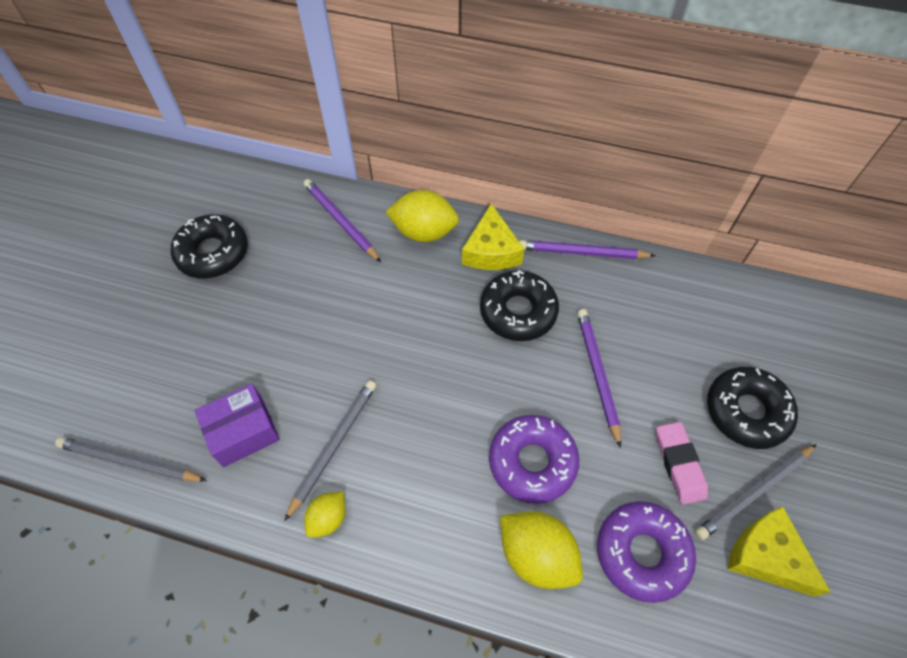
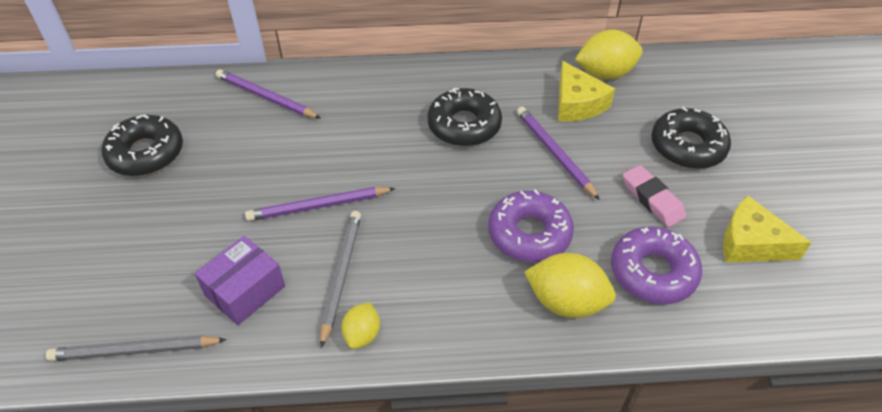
camera: 20 degrees left, 10 degrees down
yellow lemon [386,190,459,242] -> yellow lemon moved to [575,30,643,79]
yellow cheese [462,204,524,270] -> yellow cheese moved to [558,61,615,121]
purple pencil [519,240,656,259] -> purple pencil moved to [245,187,396,221]
grey pencil [695,444,817,540] -> none

